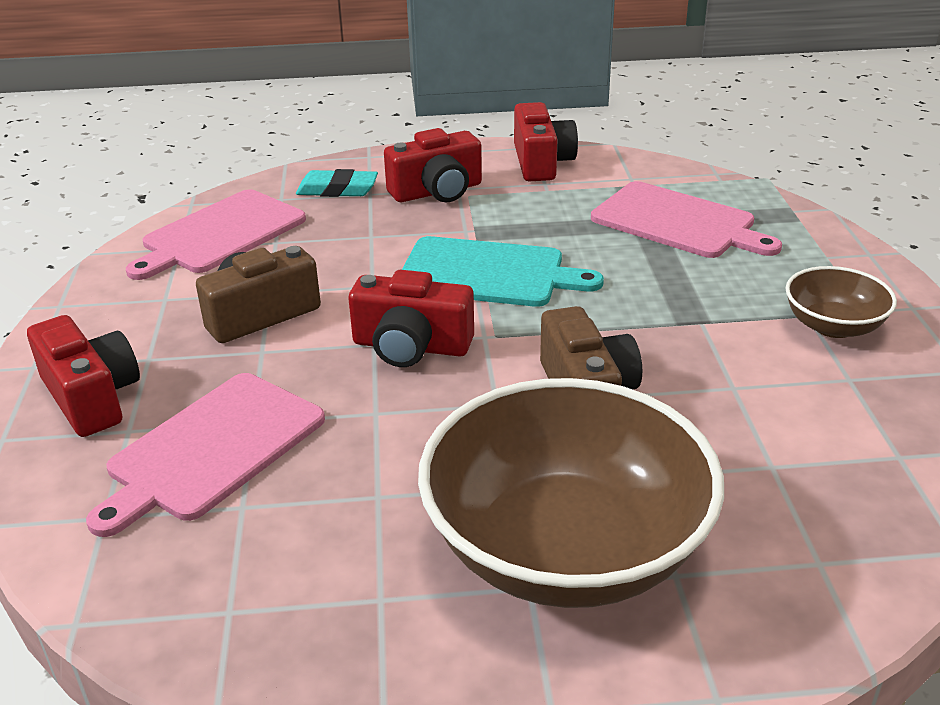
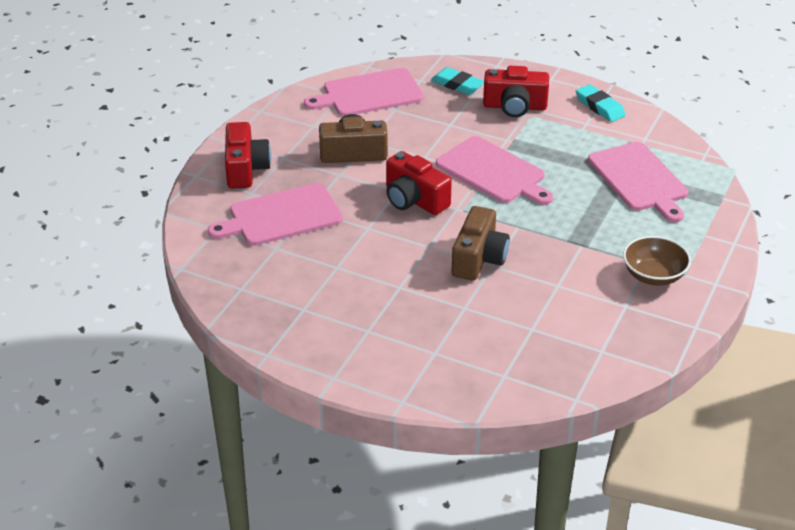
camera: 30 degrees right, 5 degrees up
turquoise cutting board [402,236,604,307] -> pink cutting board [436,136,553,205]
brown bowl [418,378,724,608] -> none
red camera [514,102,578,181] -> turquoise eraser [576,84,626,122]

